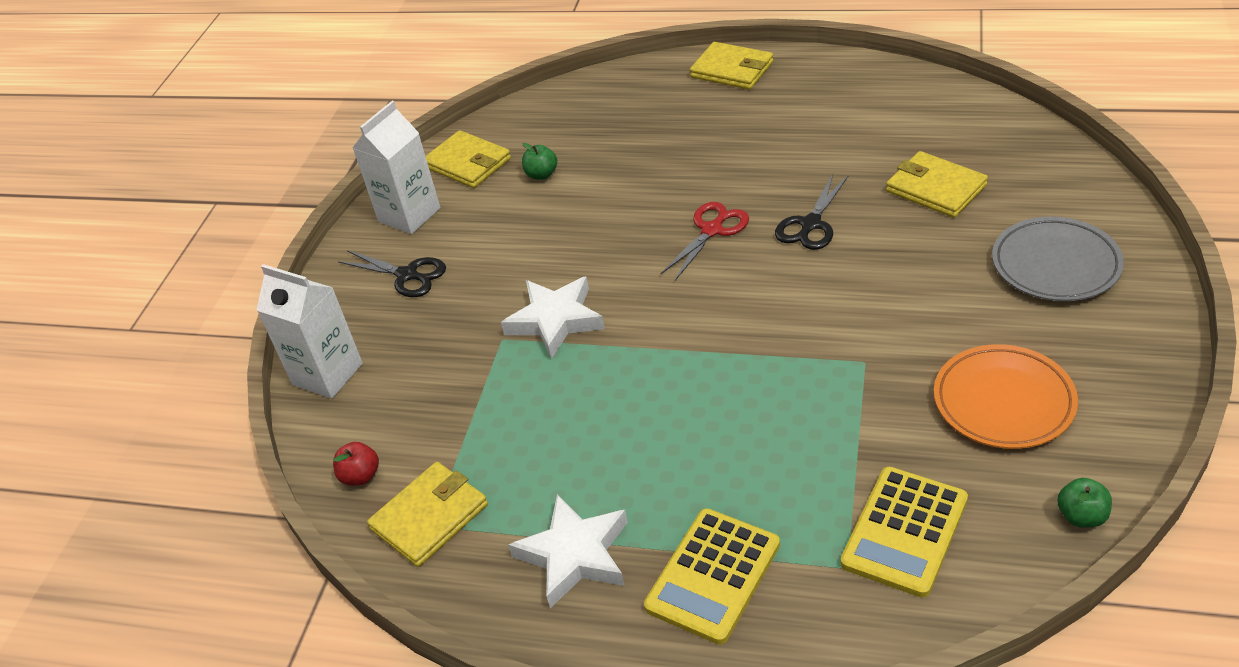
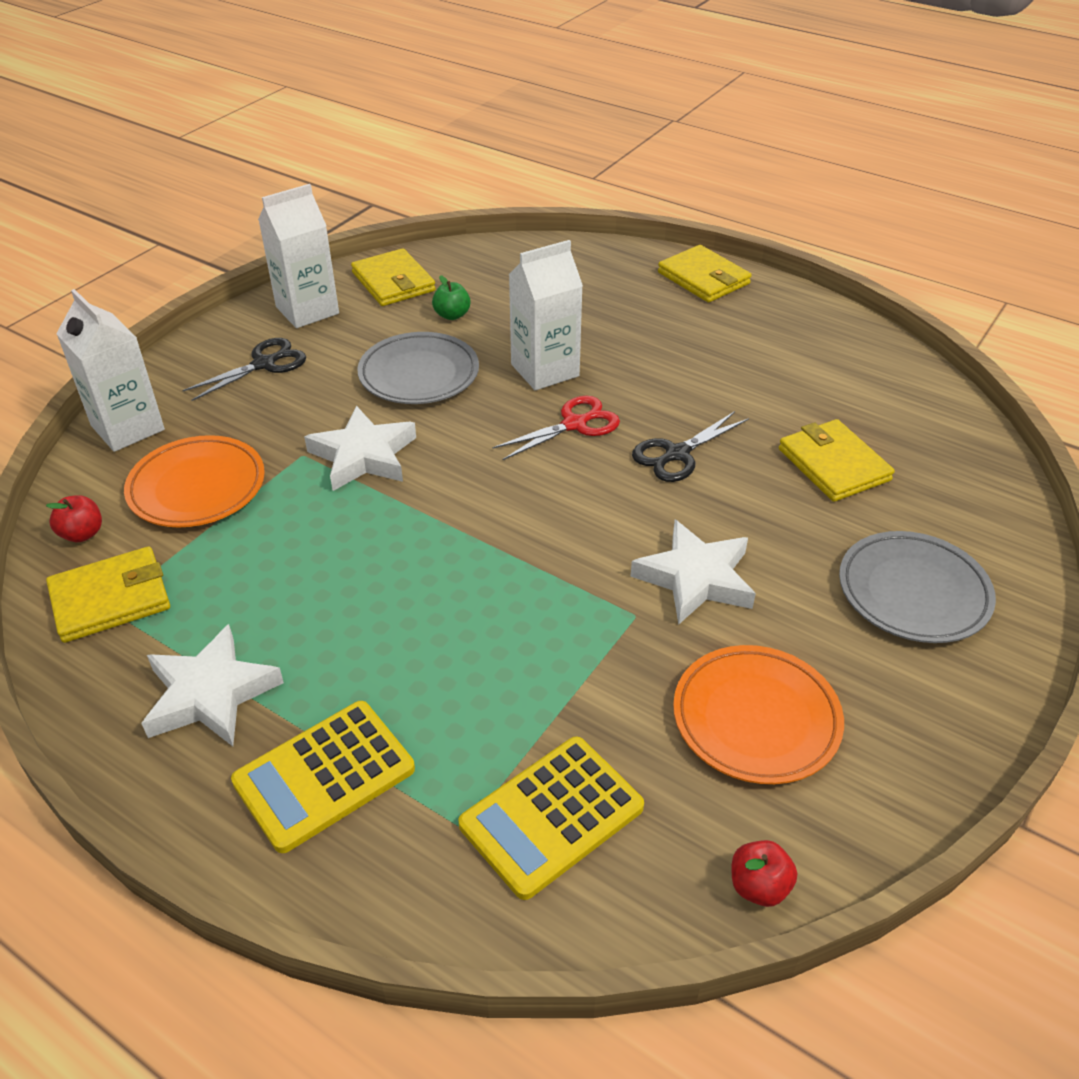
camera: 15 degrees right, 0 degrees up
black scissors [338,250,446,297] -> black scissors turned 90 degrees counterclockwise [182,338,306,401]
green apple [1057,478,1112,528] -> red apple [732,840,797,907]
none -> orange plate [124,435,265,527]
none -> grey plate [358,332,479,404]
none -> white carton [509,240,583,390]
none -> white star [630,520,756,625]

